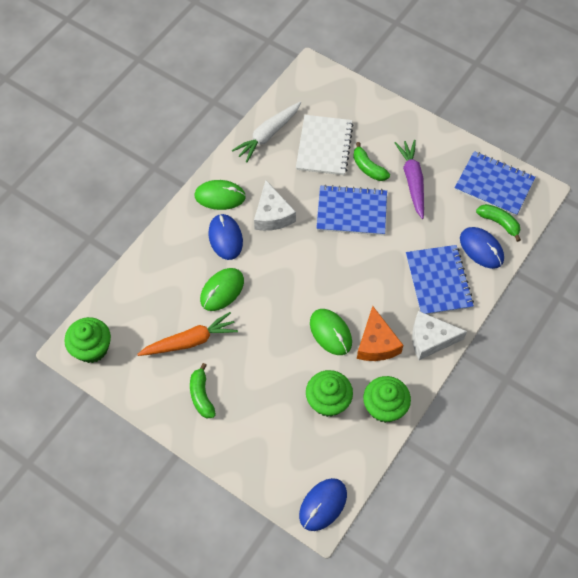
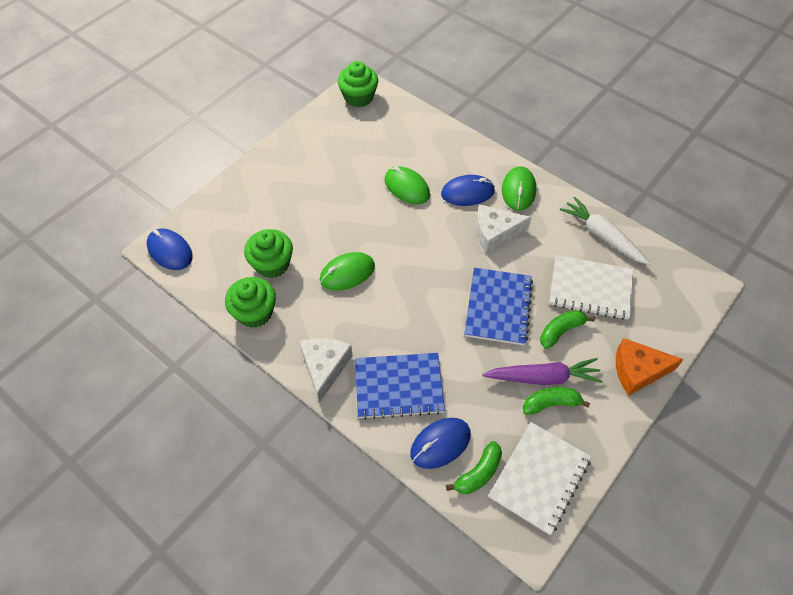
camera: 95 degrees right, 5 degrees down
orange carrot [137,312,238,356] -> none
green banana [190,363,216,419] -> green banana moved to [523,387,590,415]
orange cheese [357,306,404,361] -> orange cheese moved to [616,338,684,396]
blue notebook [455,151,536,216] -> white notebook [488,422,592,535]

